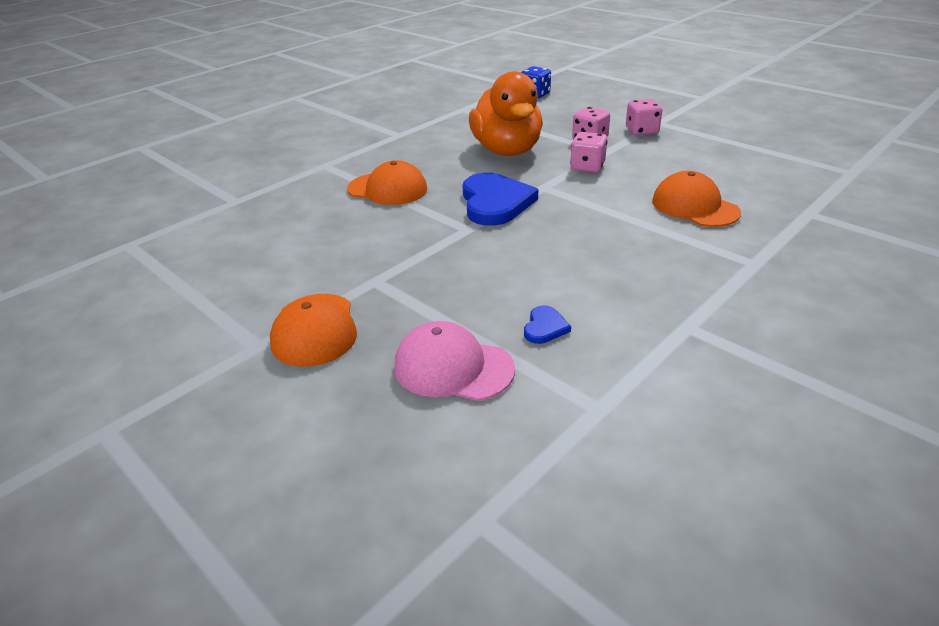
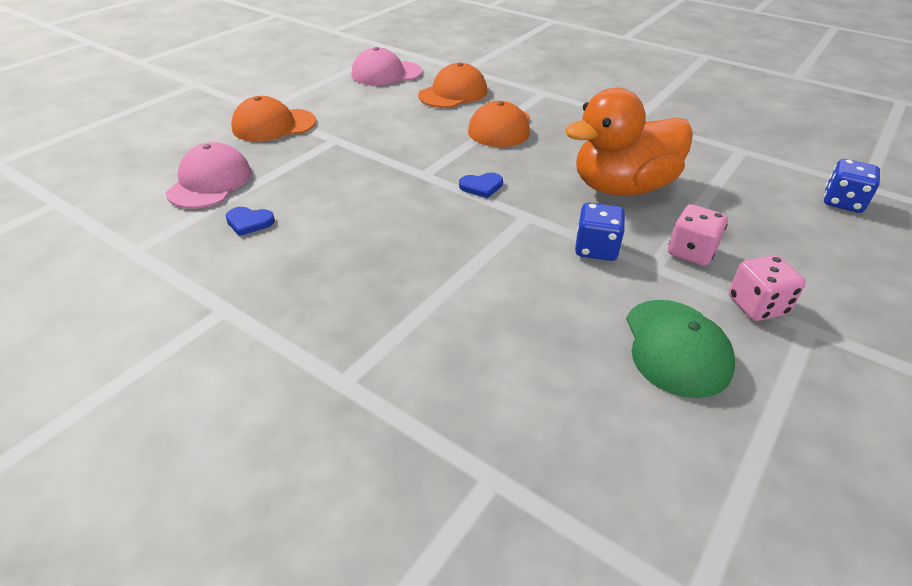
camera: 80 degrees right, 5 degrees up
blue heart [462,173,538,226] -> blue heart [459,172,503,198], size x0.45
pink dice [570,132,607,173] -> blue dice [575,203,625,261]
orange cap [652,171,741,227] -> orange cap moved to [418,63,487,108]
none -> pink cap [351,47,422,85]
none -> green cap [626,300,735,398]

